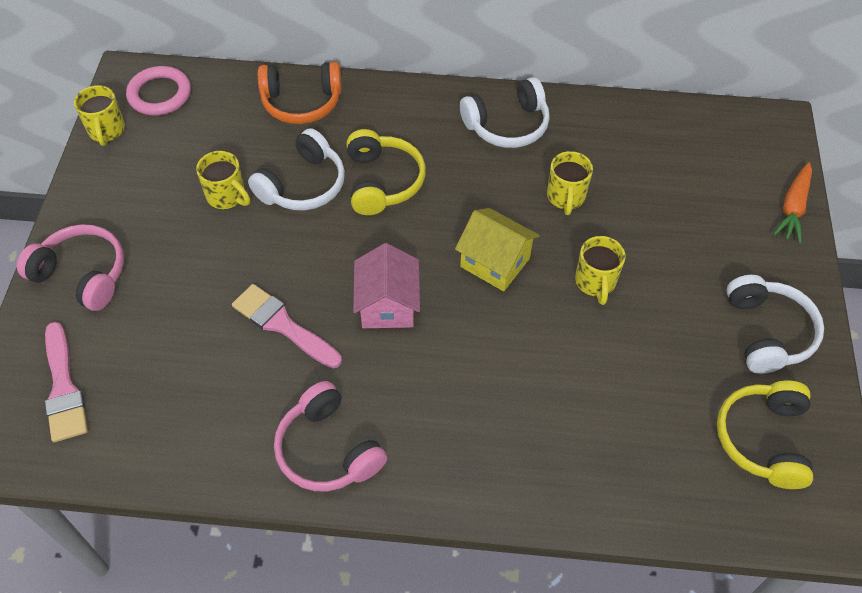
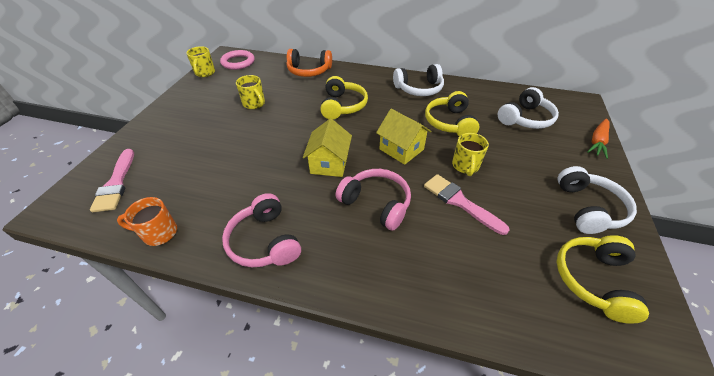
camera: 10 degrees right, 10 degrees down
pink headphones [17,224,124,311] -> pink headphones moved to [336,169,411,231]
pink brush [232,284,342,368] -> pink brush moved to [424,174,509,235]
white headphones [248,128,345,210] -> white headphones moved to [498,87,559,129]
pink house [353,243,420,328] -> yellow house [303,118,352,177]
yellow mug [547,151,593,215] -> yellow headphones [425,91,480,136]
none -> orange mug [117,197,177,246]

